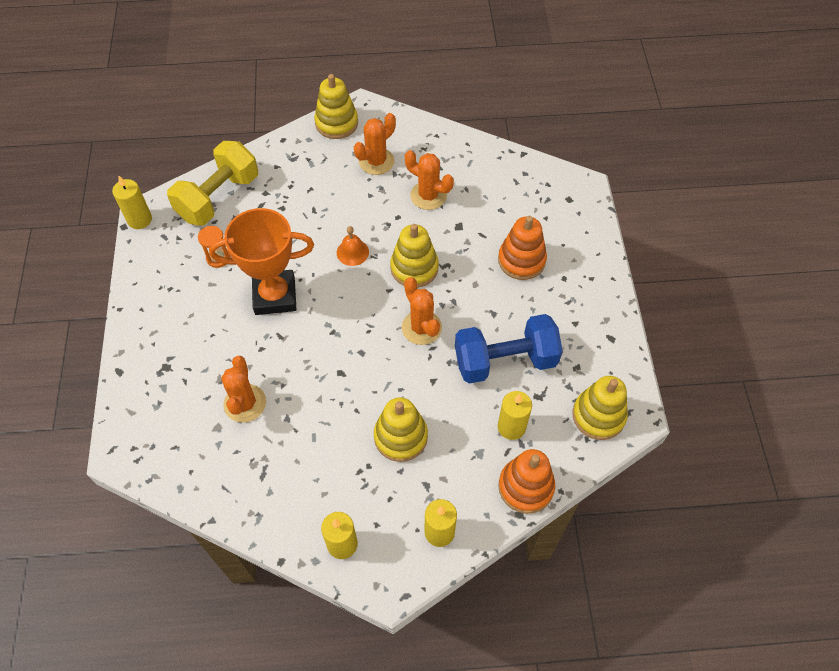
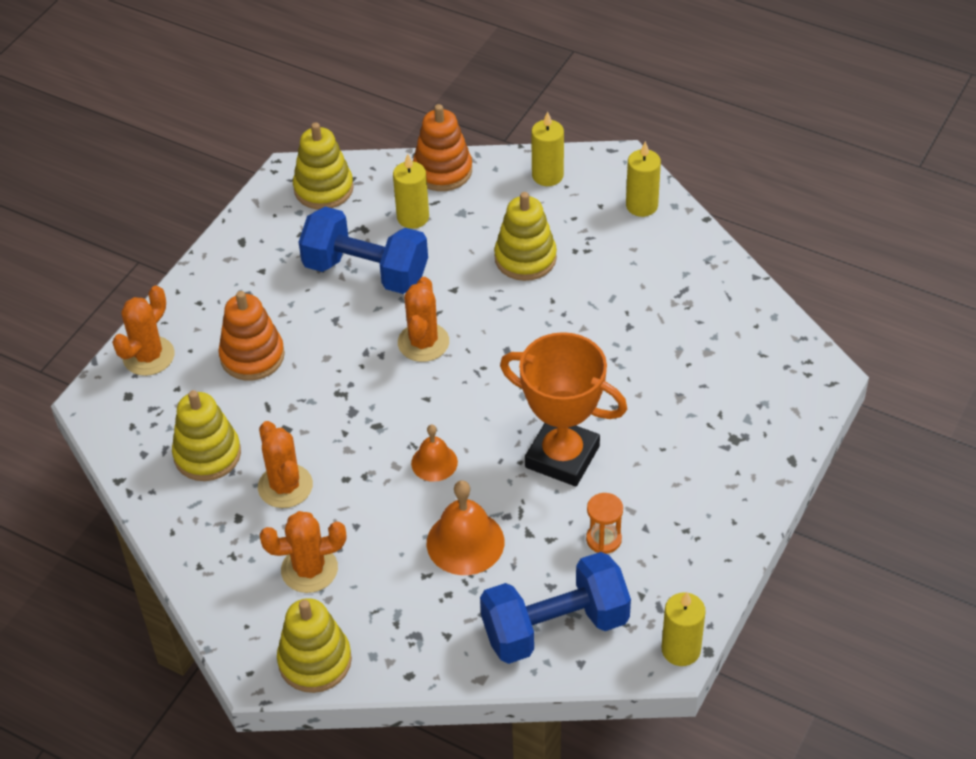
camera: 145 degrees left, 10 degrees down
yellow dumbbell [167,141,258,226] -> blue dumbbell [480,552,631,664]
orange cactus [221,356,266,423] -> orange cactus moved to [112,286,174,376]
yellow stacking toy [390,224,439,288] -> yellow stacking toy moved to [172,390,241,481]
none -> orange bell [427,480,504,575]

